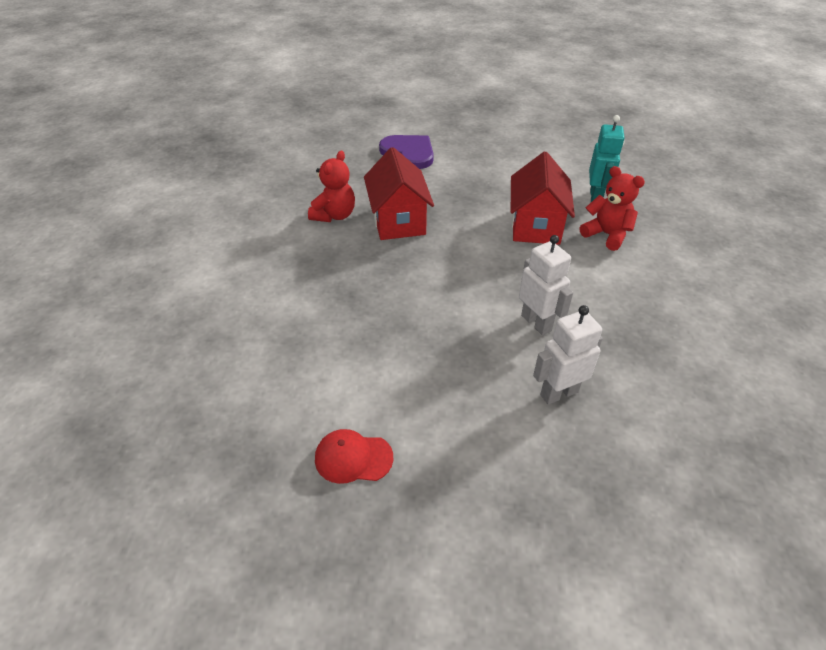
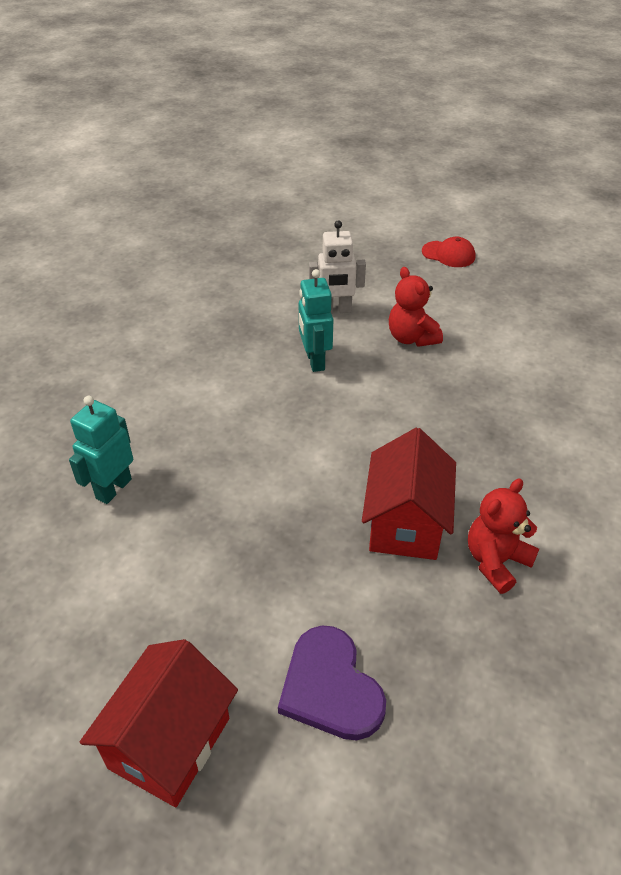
camera: 160 degrees left, 0 degrees up
red cap [315,429,393,484] -> red cap moved to [422,237,475,267]
red house [511,151,575,245] -> red house moved to [80,639,238,807]
white robot [519,235,573,335] -> turquoise robot [299,269,333,372]
red teddy bear [580,166,645,251] -> red teddy bear moved to [389,267,443,347]

